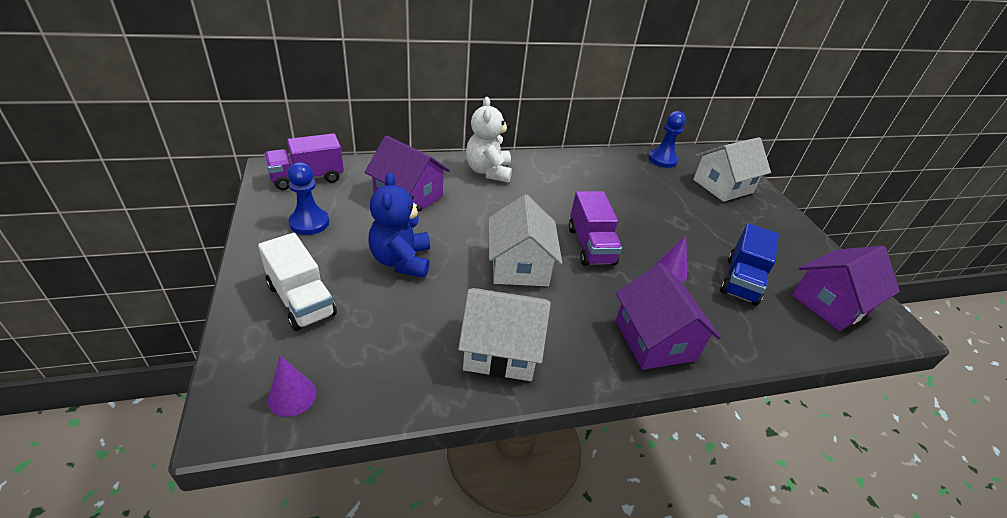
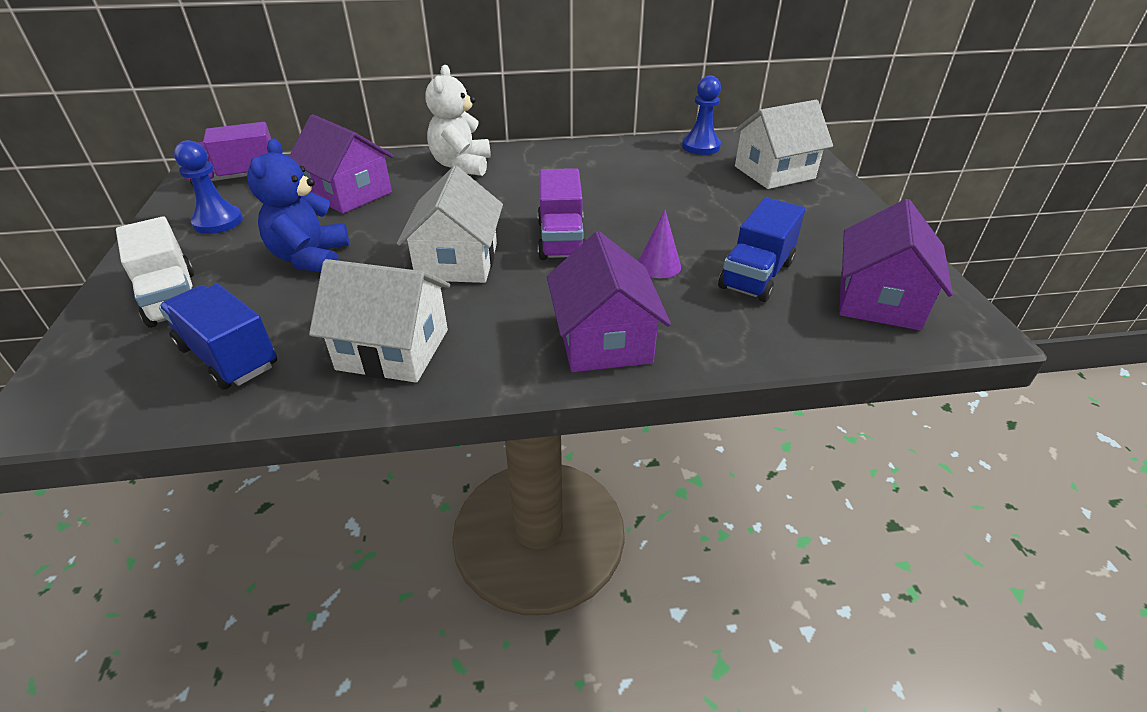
camera: 10 degrees right, 0 degrees up
purple cone [268,355,317,417] -> none
purple house [792,246,900,331] -> purple house turned 45 degrees counterclockwise [839,199,953,330]
none -> blue truck [159,284,277,390]

